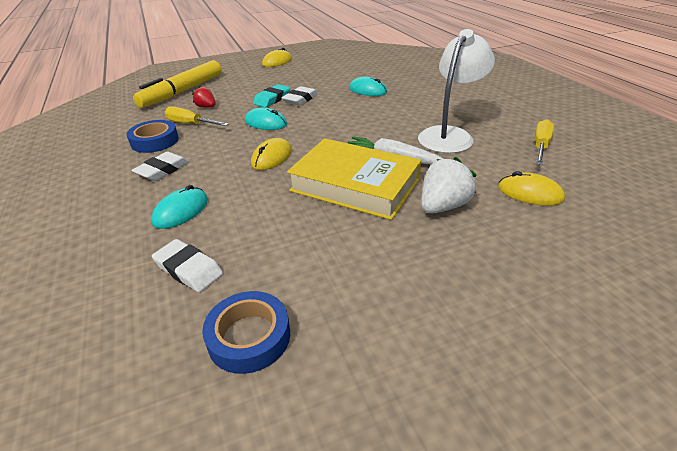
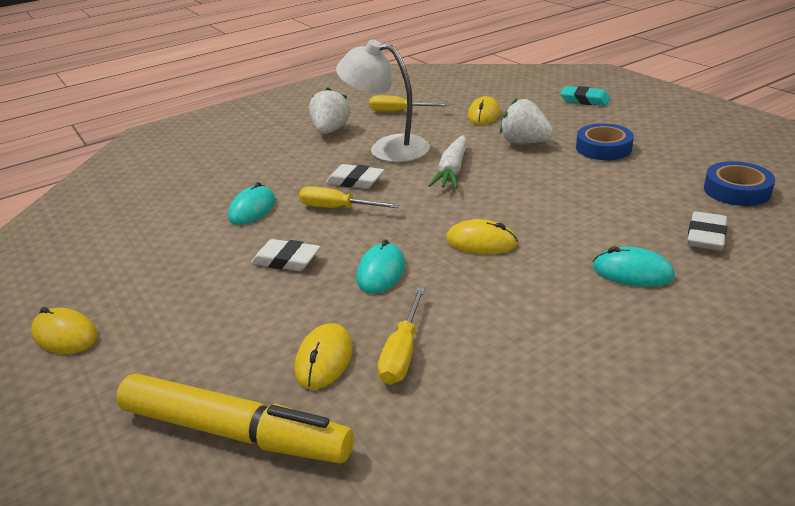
camera: 100 degrees left, 5 degrees down
blue tape [127,120,179,153] -> blue tape moved to [576,123,634,160]
white eraser [131,152,189,181] -> white eraser moved to [325,164,384,189]
red strawberry [192,87,216,108] -> yellow mouse [295,323,353,389]
turquoise eraser [253,84,290,108] -> turquoise eraser moved to [560,86,610,106]
yellow book [287,138,421,220] -> none
none -> yellow screwdriver [299,186,399,208]
none -> white strawberry [309,87,350,134]

